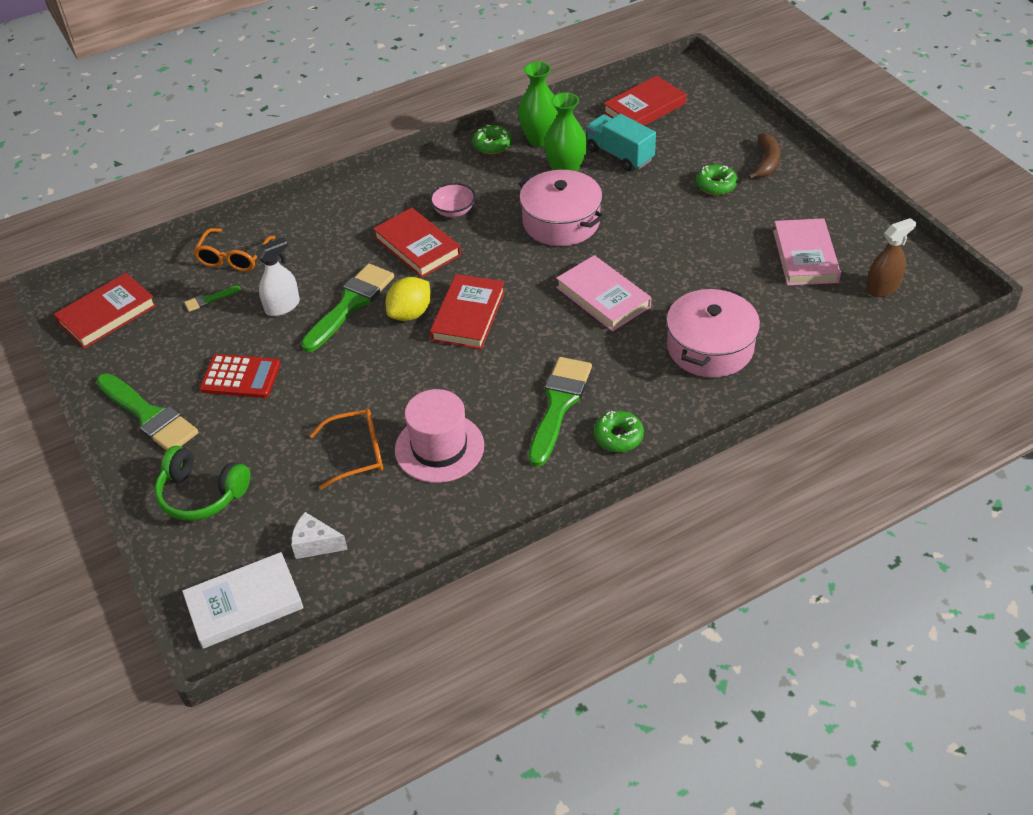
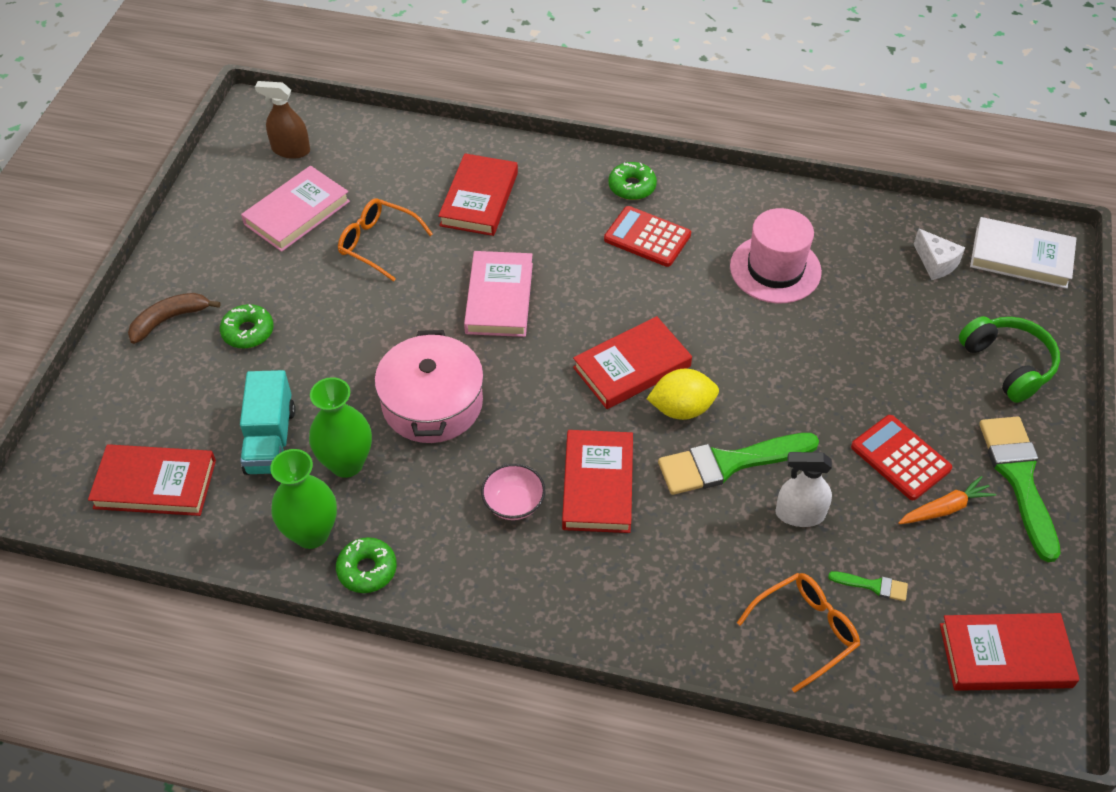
camera: 140 degrees left, 5 degrees up
orange glasses [310,409,383,490] -> orange glasses moved to [338,198,433,282]
green brush [529,357,592,467] -> red calculator [604,206,691,267]
pink pot [666,287,760,378] -> red book [438,153,518,236]
none -> orange carrot [898,476,996,524]

